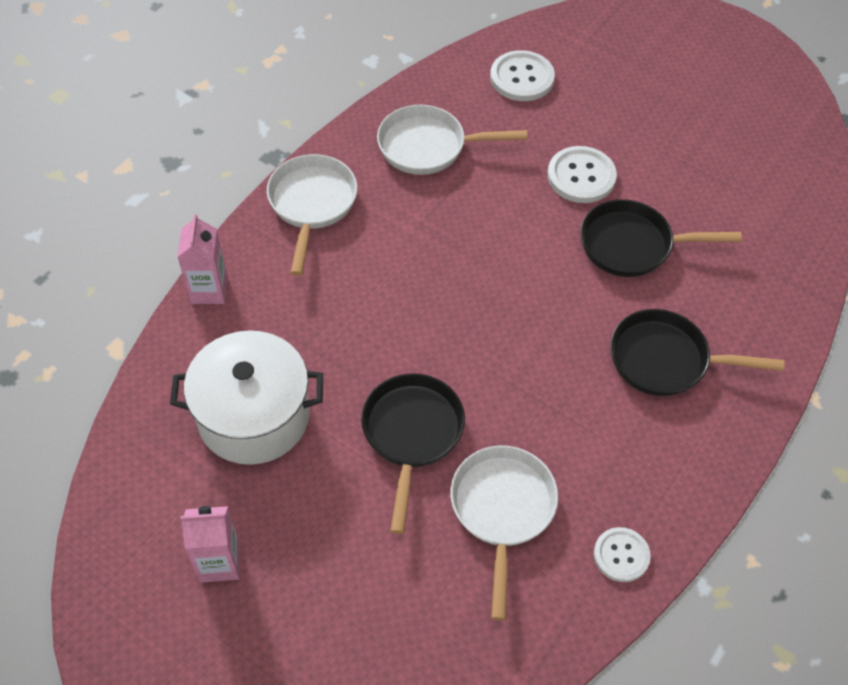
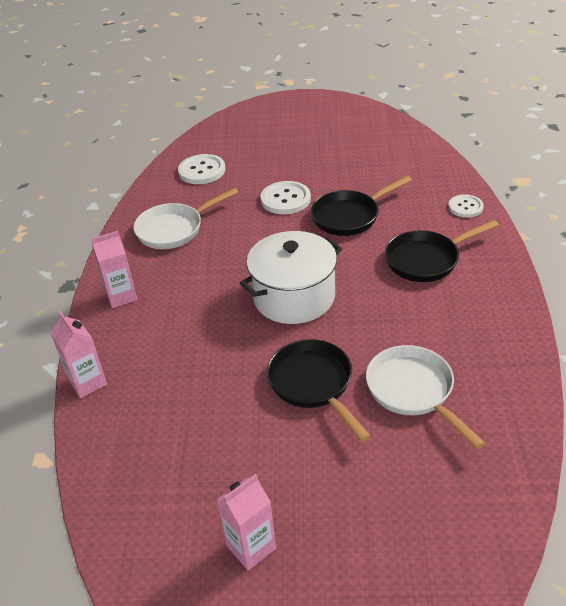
camera: 30 degrees left, 15 degrees down
white pot [170,330,323,465] -> white pot moved to [240,231,342,324]
white pan [267,154,357,276] -> pink carton [91,231,137,308]
white button [594,527,651,582] -> white button moved to [448,195,484,218]

